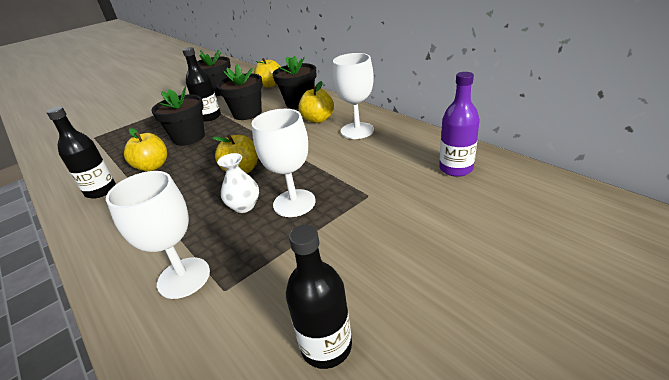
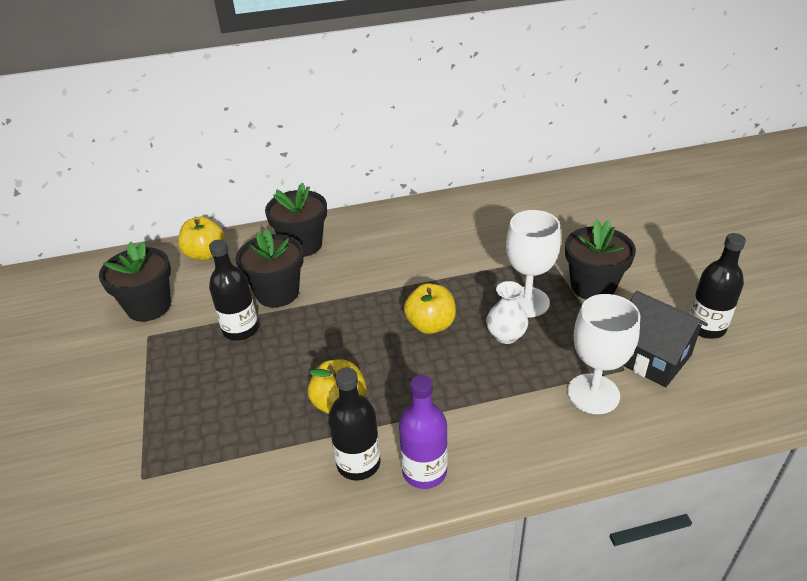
camera: 65 degrees left, 5 degrees up
black flower pot [151,87,205,146] -> black flower pot moved to [565,219,636,299]
yellow apple [299,81,334,123] -> none
white goblet [333,53,374,139] -> none
purple bottle [439,72,480,177] -> purple bottle moved to [399,375,448,489]
none -> black house [623,291,708,387]

